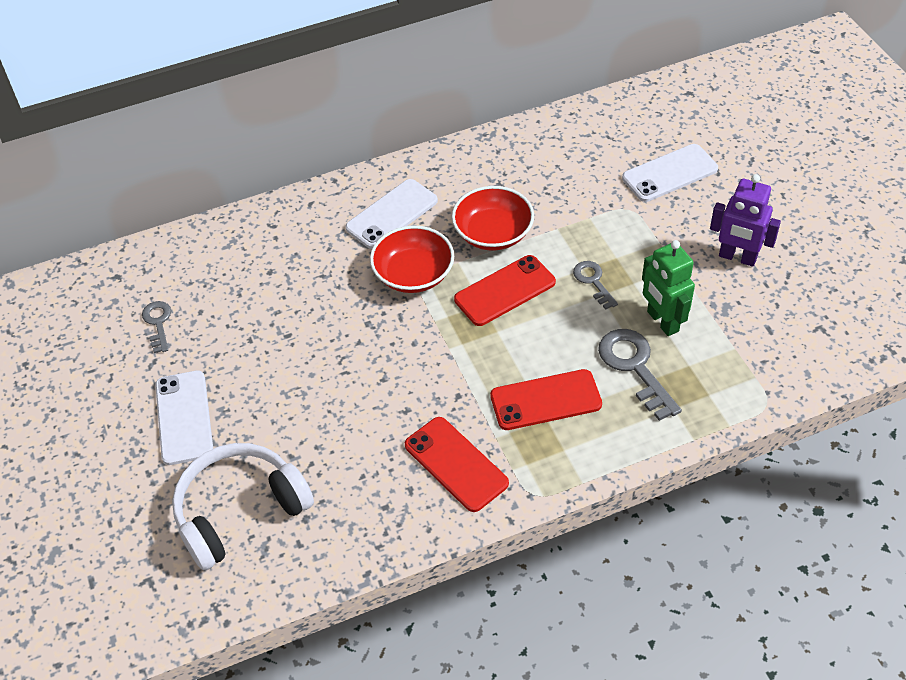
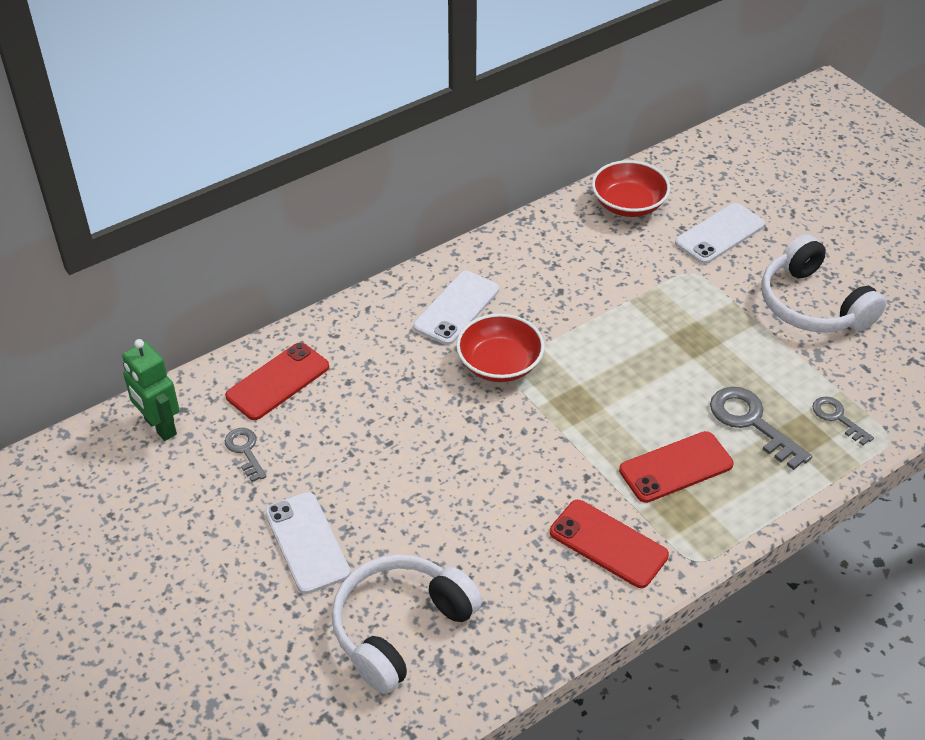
camera: 15 degrees left, 5 degrees down
red bowl [452,186,534,251] -> red bowl moved to [592,160,670,217]
red phone [454,255,556,326] -> red phone moved to [225,342,329,420]
grey key [573,261,618,310] -> grey key moved to [812,396,874,445]
green robot [642,240,695,336] -> green robot moved to [122,339,180,441]
purple robot [710,174,781,267] -> white headphones [761,234,886,333]

